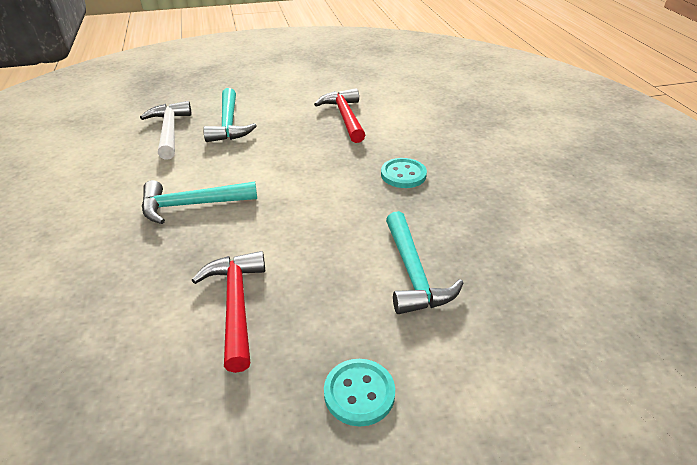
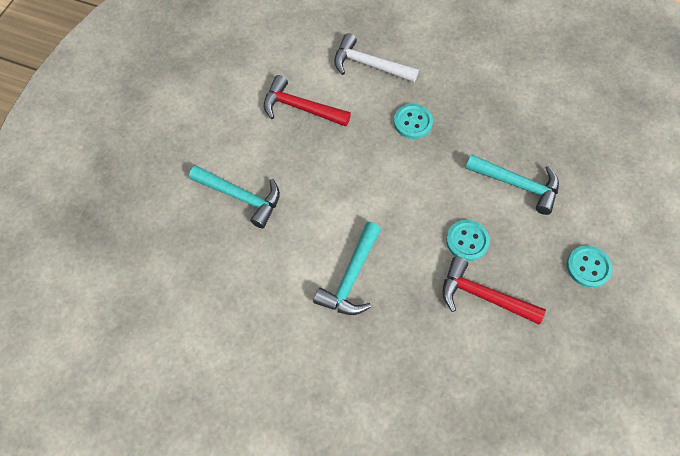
camera: 55 degrees left, 25 degrees up
white hammer [140,101,192,160] -> white hammer moved to [334,33,419,82]
none -> turquoise button [446,220,490,261]

